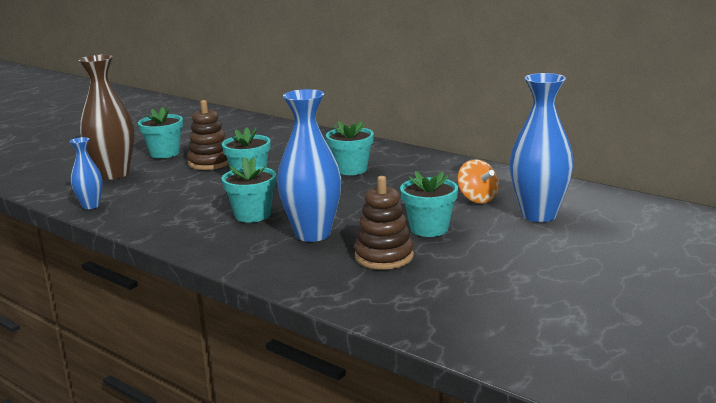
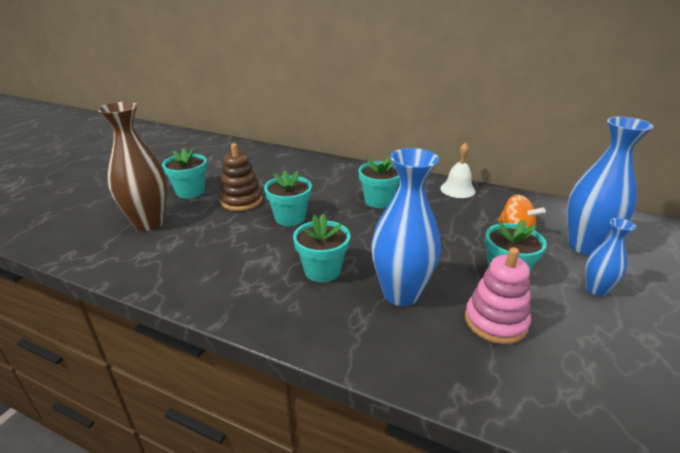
camera: 15 degrees left, 10 degrees up
blue vase [69,137,103,209] -> blue vase moved to [585,218,636,296]
brown stacking toy [354,176,414,270] -> pink stacking toy [465,247,531,344]
none -> white bell [440,143,476,198]

